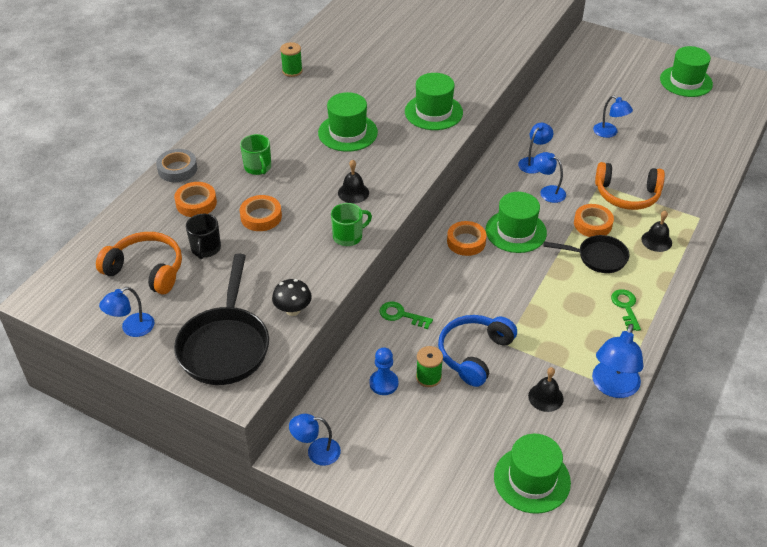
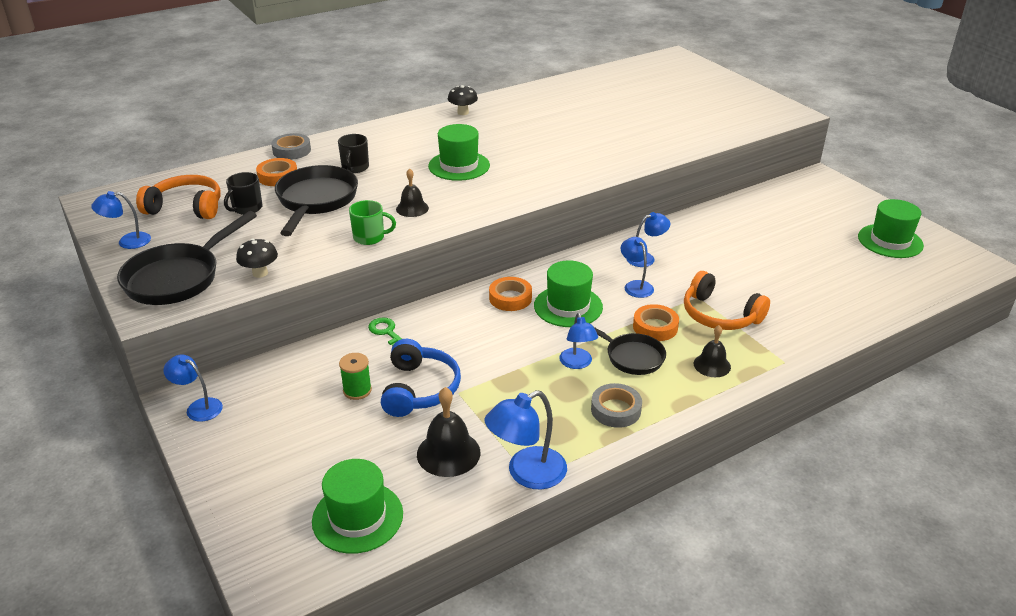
camera: 30 degrees right, 10 degrees down
orange headphones [96,232,182,295] -> orange headphones turned 45 degrees counterclockwise [136,175,220,219]
green mug [240,134,271,175] -> black mug [338,134,369,173]
orange tape [240,195,282,231] -> black pan [275,165,358,236]
green spool [280,42,303,77] -> black mushroom [448,85,478,115]
blue pawn [370,347,398,395] -> none
green hat [405,73,463,130] -> none
blue headphones [438,315,517,387] -> blue headphones turned 120 degrees clockwise [381,339,461,417]
black bell [528,367,564,412] -> black bell [417,387,481,477], size x1.55
blue lamp [593,96,633,138] -> blue lamp moved to [559,313,598,369]
green key [611,289,641,331] -> grey tape [591,383,642,428]

